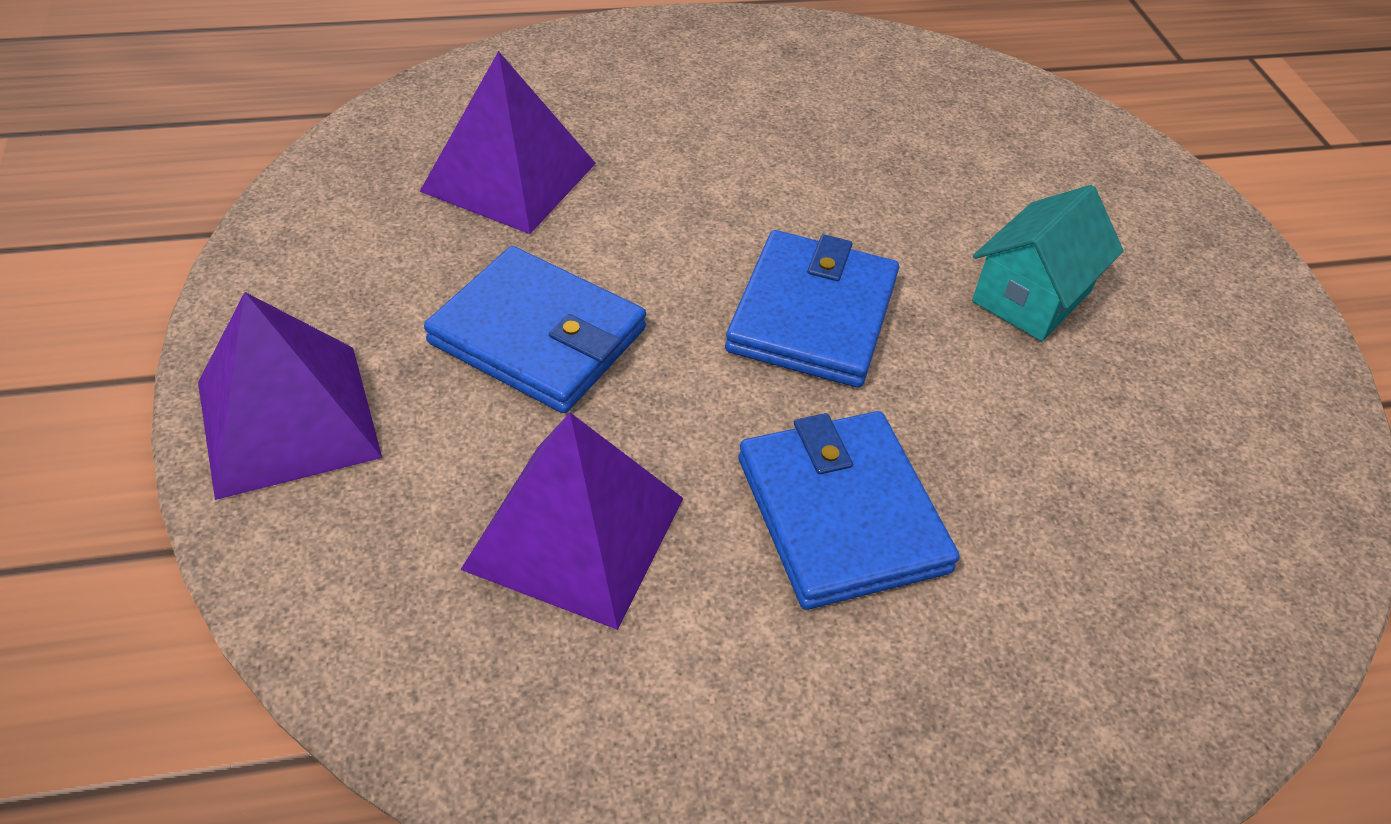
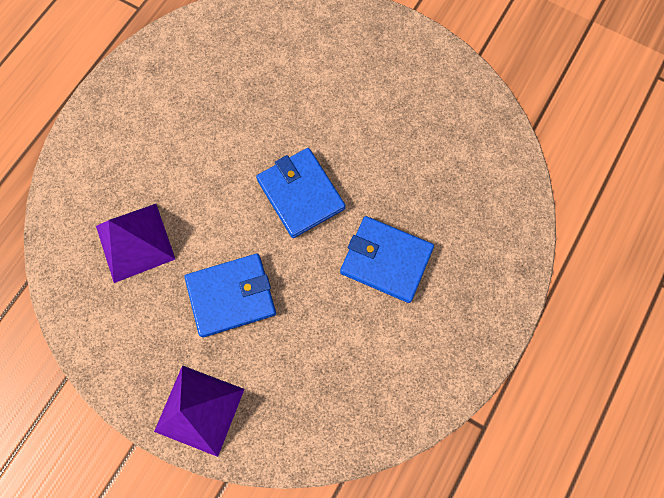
camera: 45 degrees left, 25 degrees up
purple pyramid [460,413,683,630] -> none
turquoise house [972,185,1123,341] -> none

